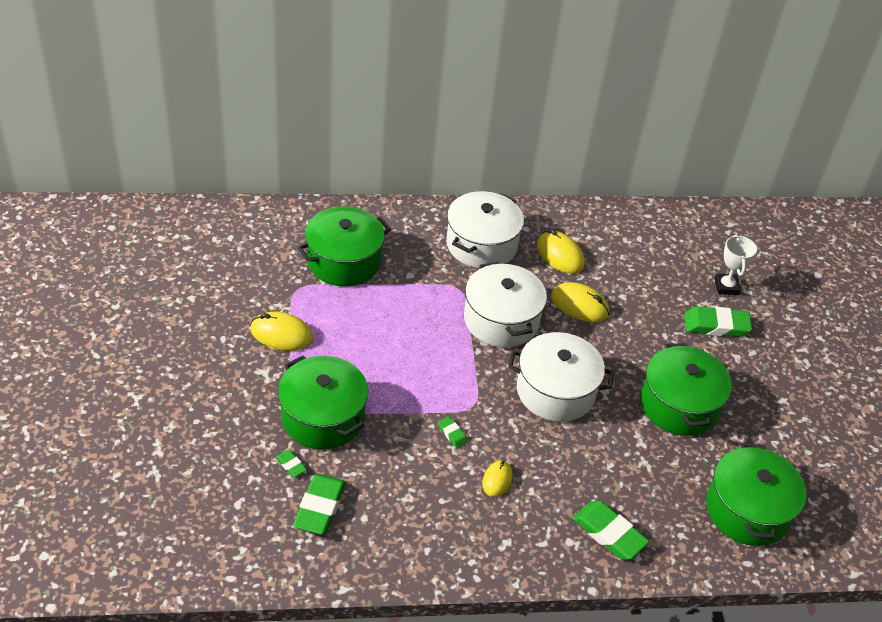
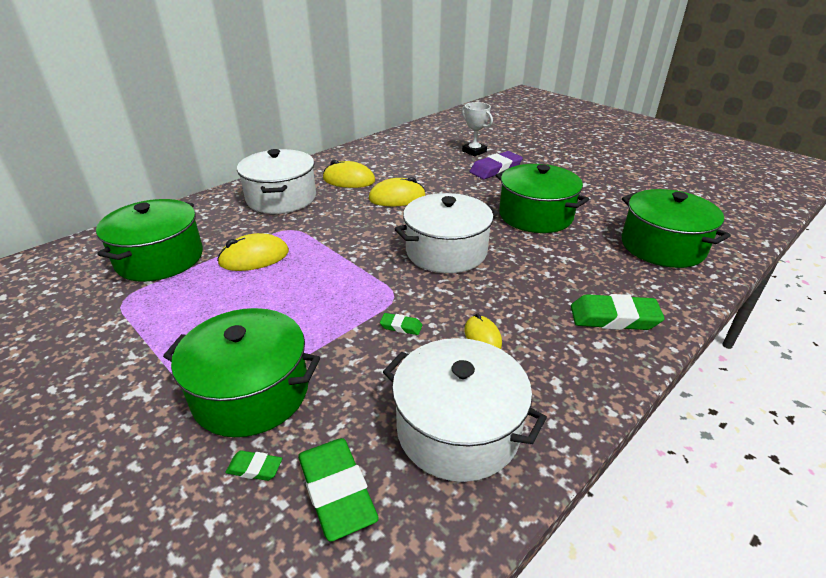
camera: 35 degrees left, 10 degrees down
yellow mouse [250,311,313,351] -> yellow mouse moved to [217,233,289,271]
white pot [464,262,547,348] -> white pot moved to [383,338,547,482]
green eraser [684,306,752,337] -> purple eraser [470,151,523,179]

